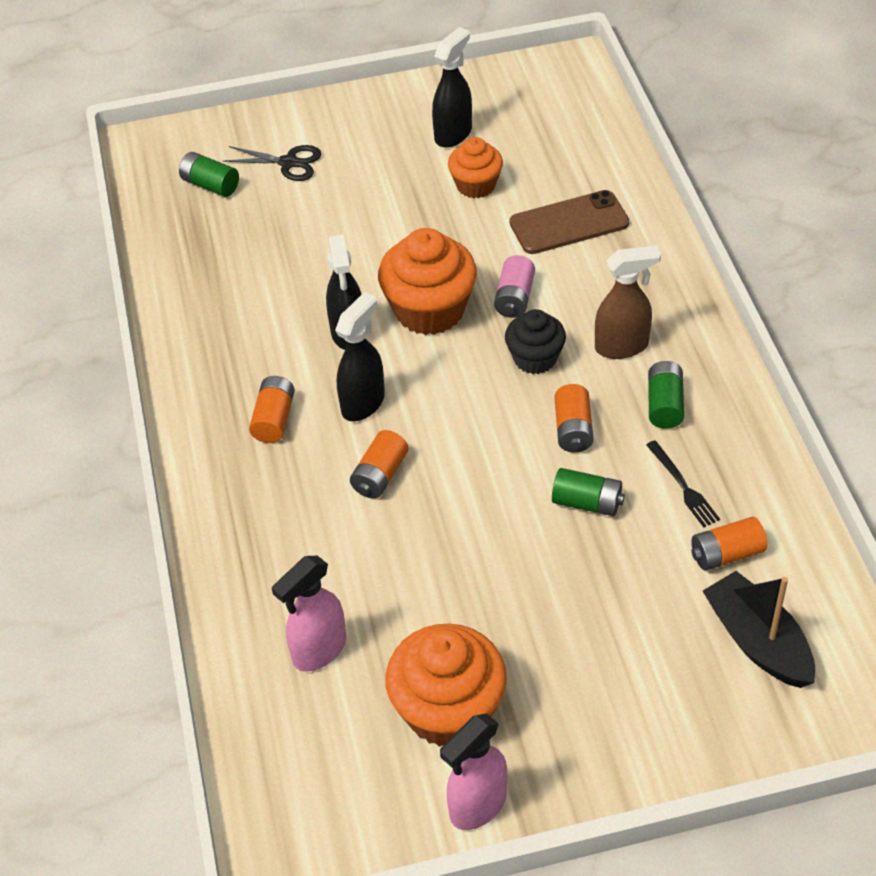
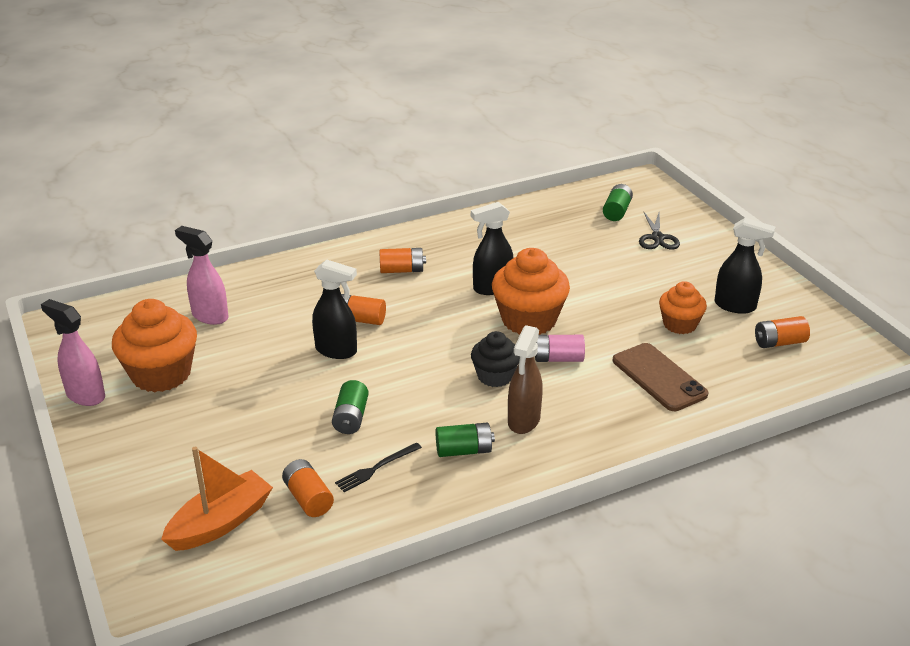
camera: 75 degrees right, 15 degrees down
black spray bottle [335,292,385,421] -> black spray bottle moved to [312,259,357,359]
orange battery [555,384,593,452] -> orange battery moved to [755,316,810,348]
brown spray bottle [595,245,661,359] -> brown spray bottle turned 45 degrees clockwise [508,325,543,434]
black boat [703,571,815,688] -> orange boat [161,447,273,551]

